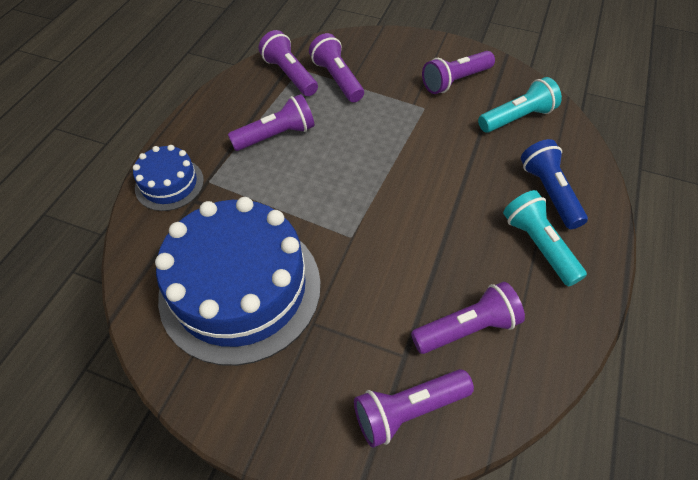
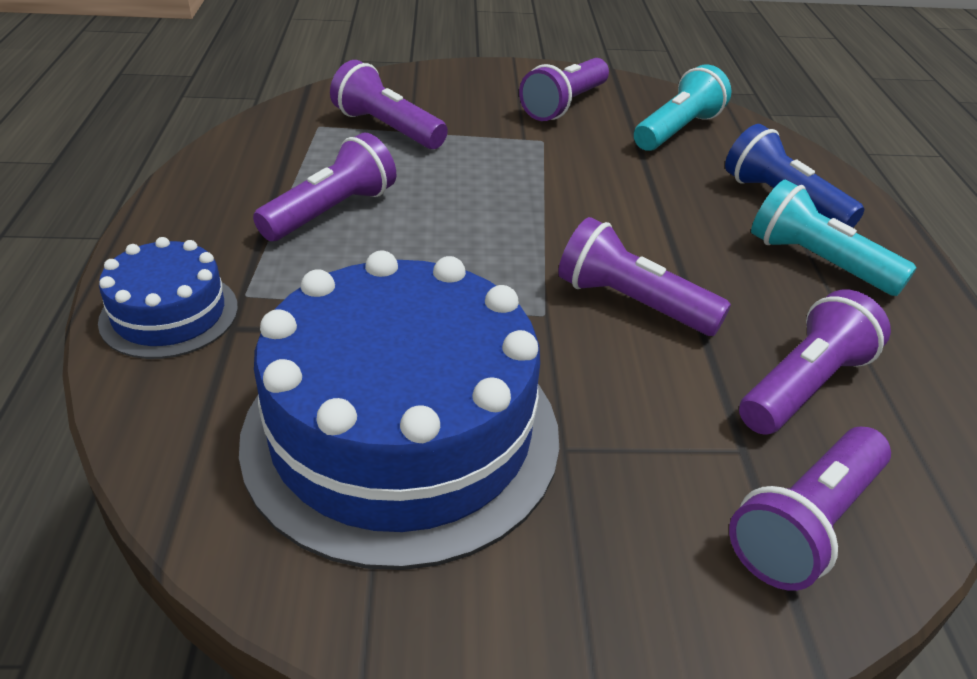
camera: 25 degrees left, 15 degrees down
purple flashlight [259,30,318,96] -> purple flashlight moved to [558,217,731,336]

